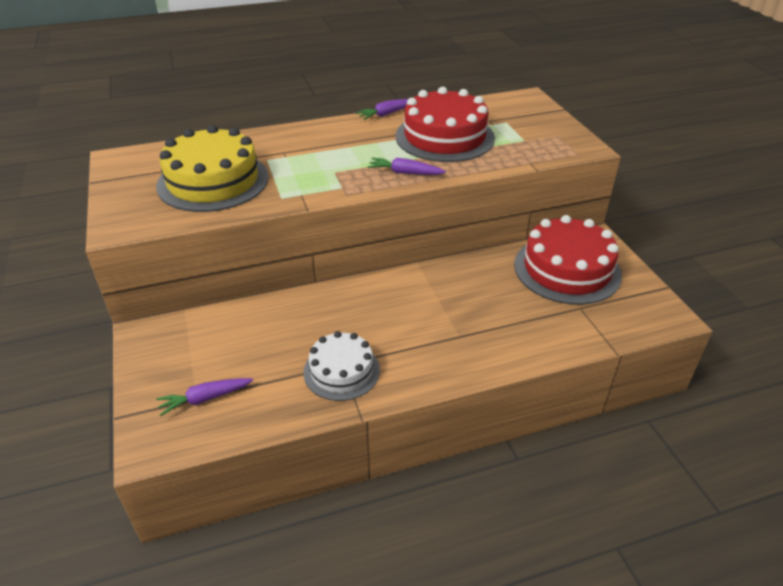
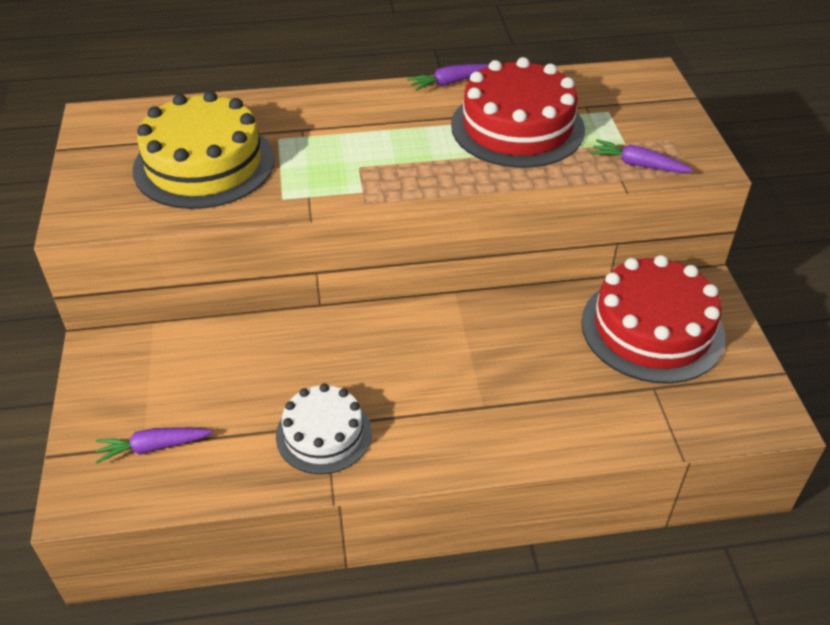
camera: 10 degrees right, 5 degrees up
purple carrot [367,158,446,175] -> purple carrot moved to [590,139,693,173]

